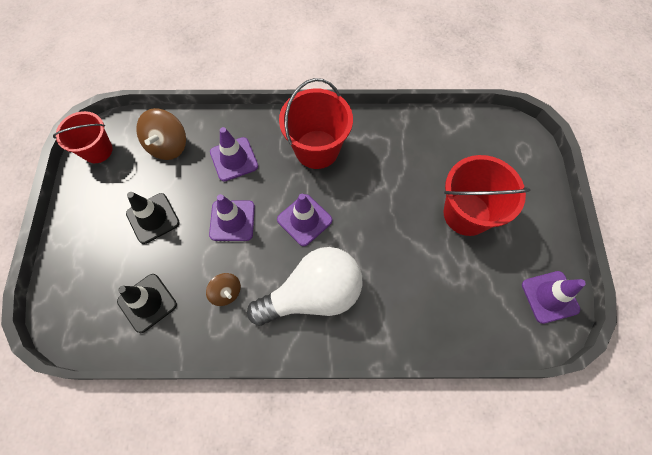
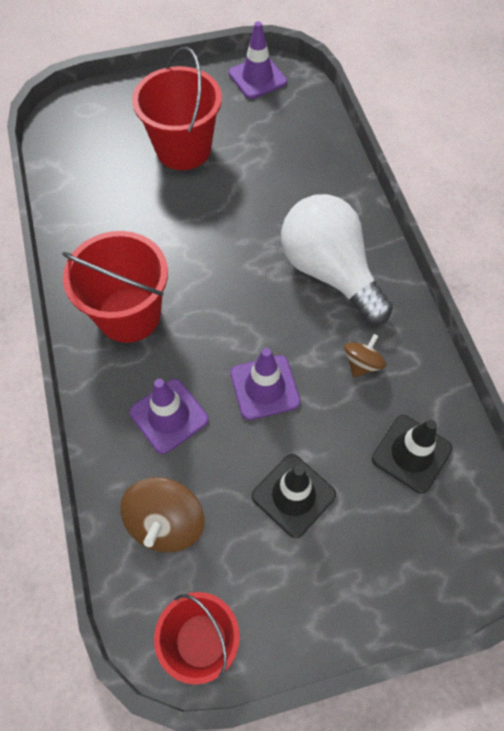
camera: 105 degrees left, 5 degrees down
brown spinning top [136,108,186,160] -> brown spinning top turned 105 degrees clockwise [120,477,204,553]
purple traffic cone [277,194,332,246] -> none

